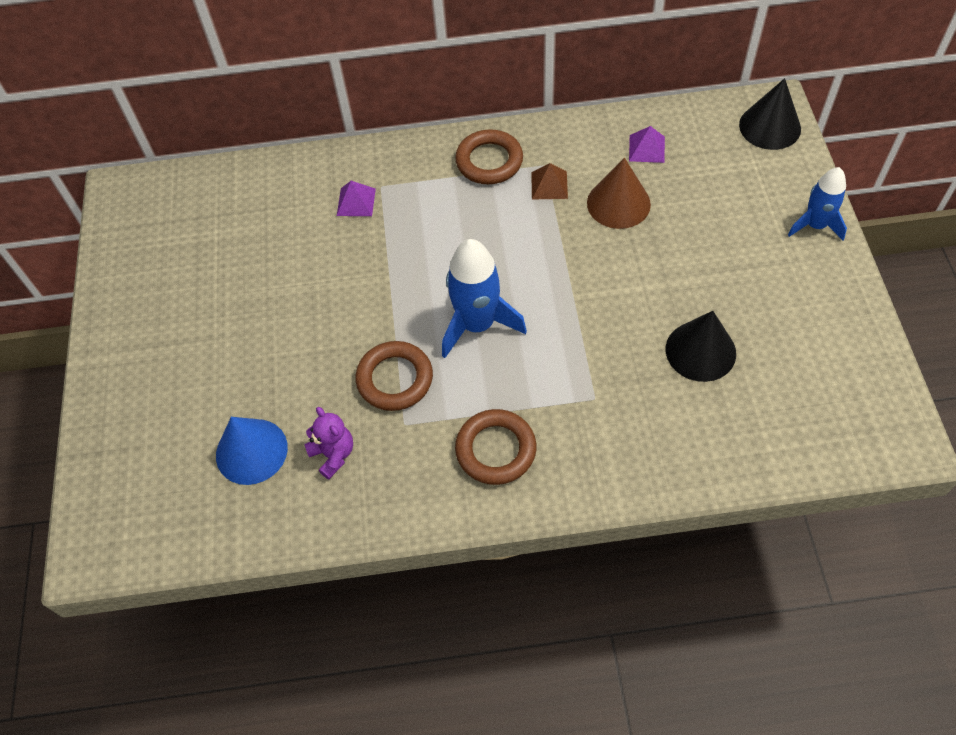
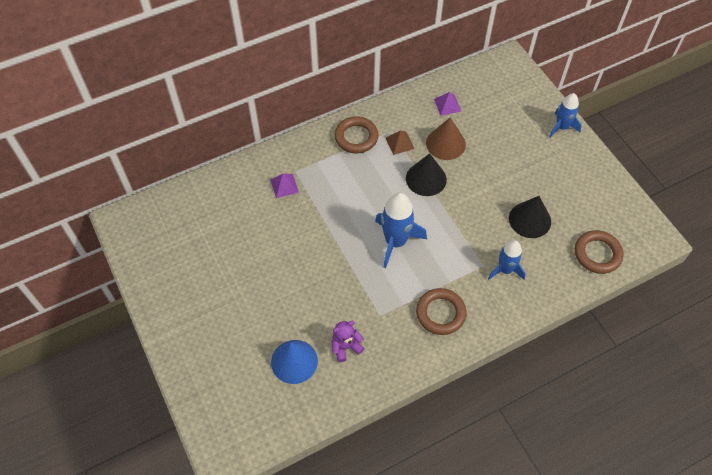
camera: 25 degrees left, 0 degrees up
purple teddy bear [305,407,353,479] -> purple teddy bear turned 60 degrees counterclockwise [332,321,364,362]
brown ring [356,341,433,411] -> brown ring moved to [575,230,623,274]
black cone [739,78,801,150] -> black cone moved to [406,153,447,196]
none -> blue rocket [488,240,526,280]

